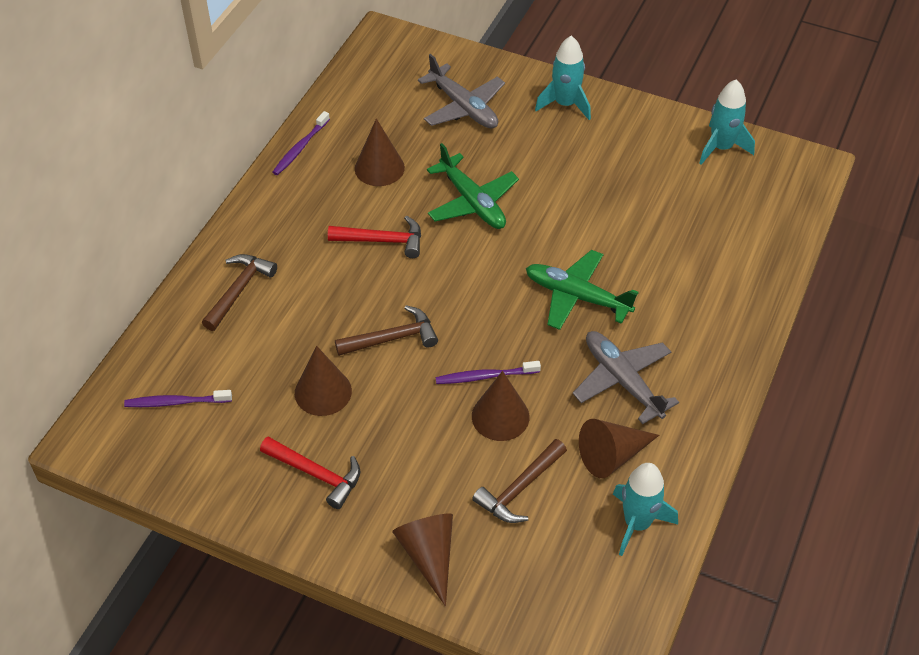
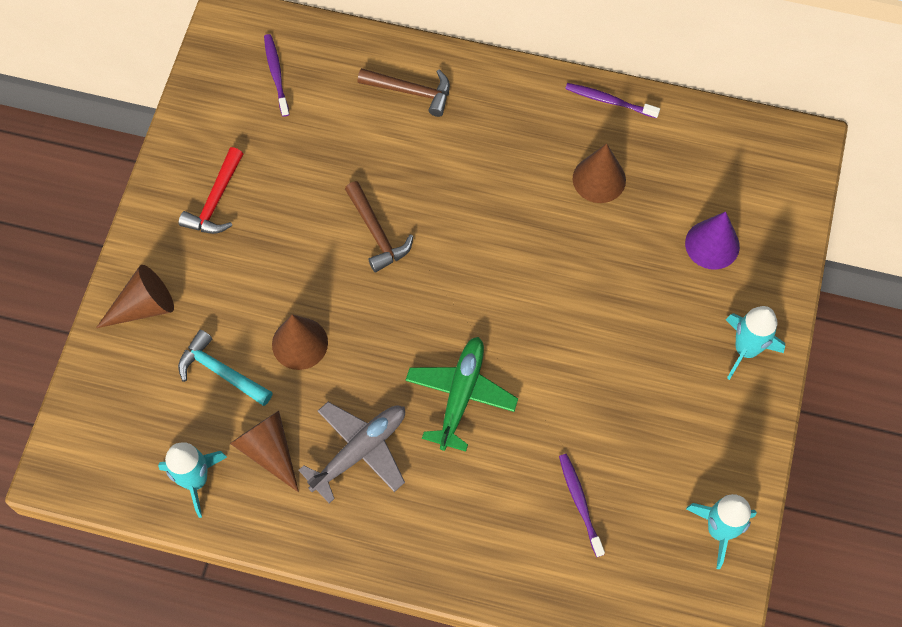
camera: 80 degrees right, 15 degrees up
brown cone [295,346,352,416] -> none
red hammer [328,216,421,258] -> none
grey plane [418,54,505,128] -> purple cone [685,211,740,270]
green plane [427,143,519,229] -> none
purple toothbrush [435,361,541,384] -> purple toothbrush moved to [559,454,605,557]
brown hammer [472,439,567,523] -> turquoise hammer [178,330,273,406]

